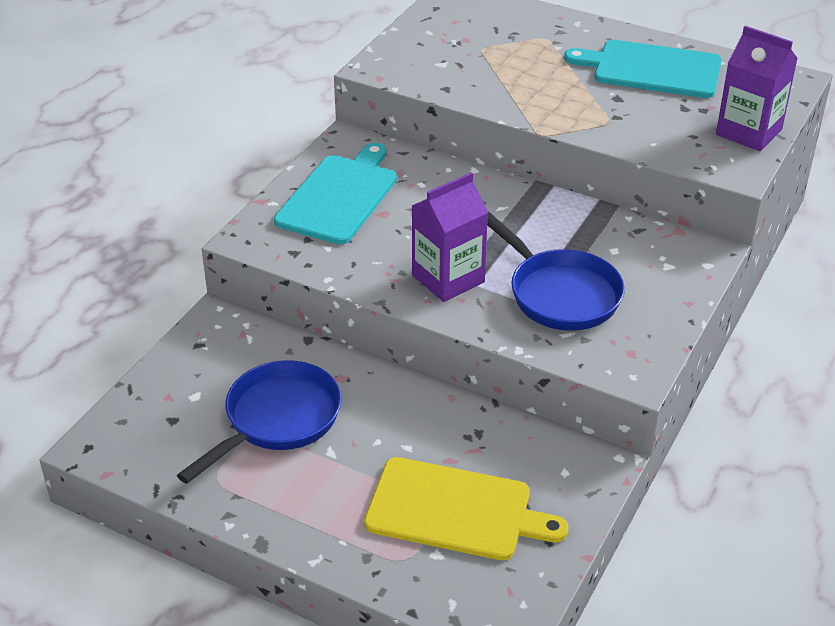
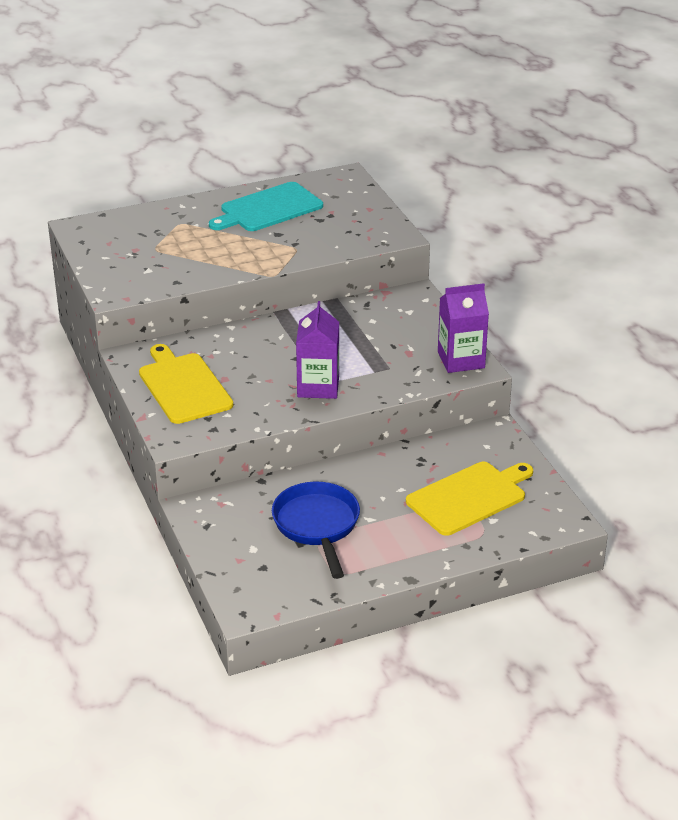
camera: 50 degrees left, 5 degrees down
turquoise cutting board [274,143,397,244] -> yellow cutting board [139,344,233,424]
blue pan [487,210,625,331] -> none
purple carton [716,26,798,151] -> purple carton moved to [438,283,489,373]

